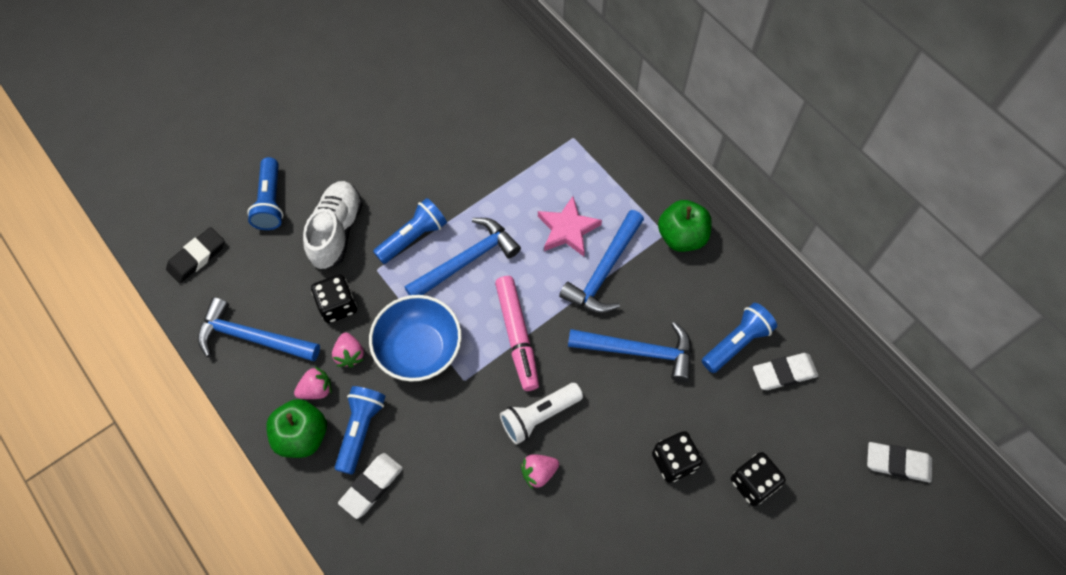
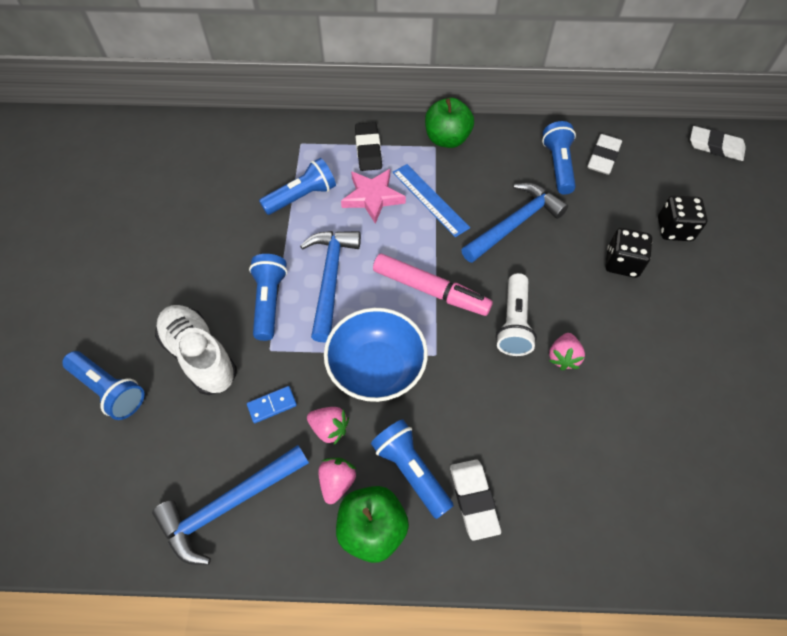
camera: 50 degrees left, 5 degrees down
black eraser [166,227,225,284] -> black eraser moved to [355,122,382,171]
black dice [311,274,357,323] -> blue domino [247,386,297,423]
blue hammer [559,210,644,313] -> blue ruler [393,164,470,237]
white eraser [867,442,932,483] -> white eraser turned 60 degrees clockwise [690,126,746,161]
none -> blue flashlight [259,158,336,215]

